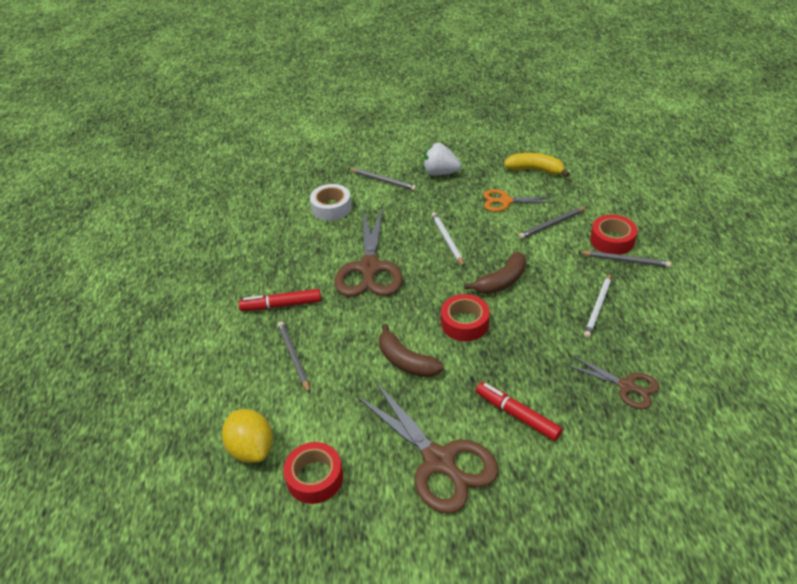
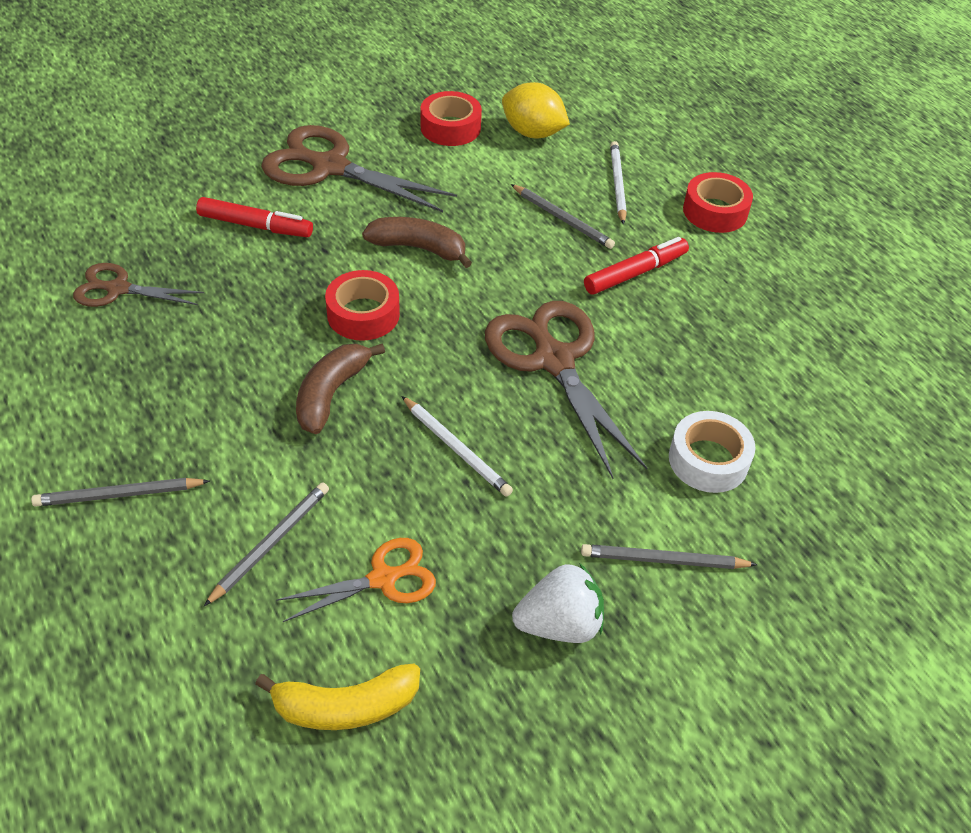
camera: 150 degrees right, 5 degrees up
white pencil [584,273,611,338] -> white pencil moved to [610,141,627,225]
red tape [590,215,637,255] -> red tape moved to [683,172,753,233]

